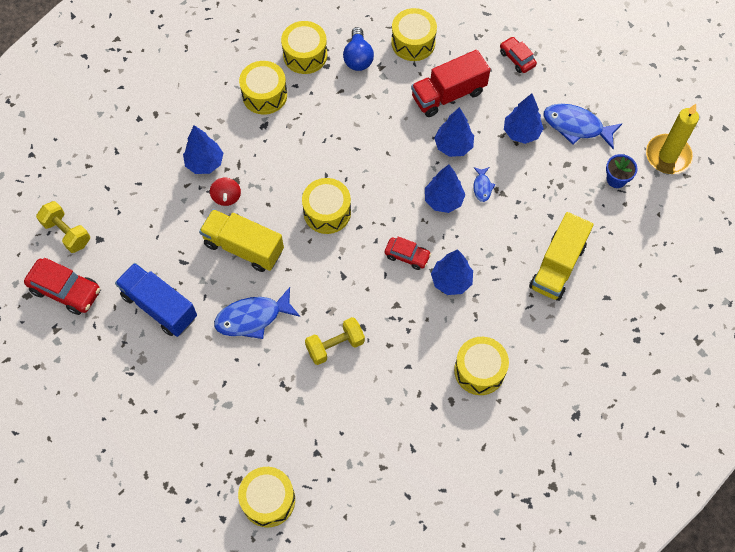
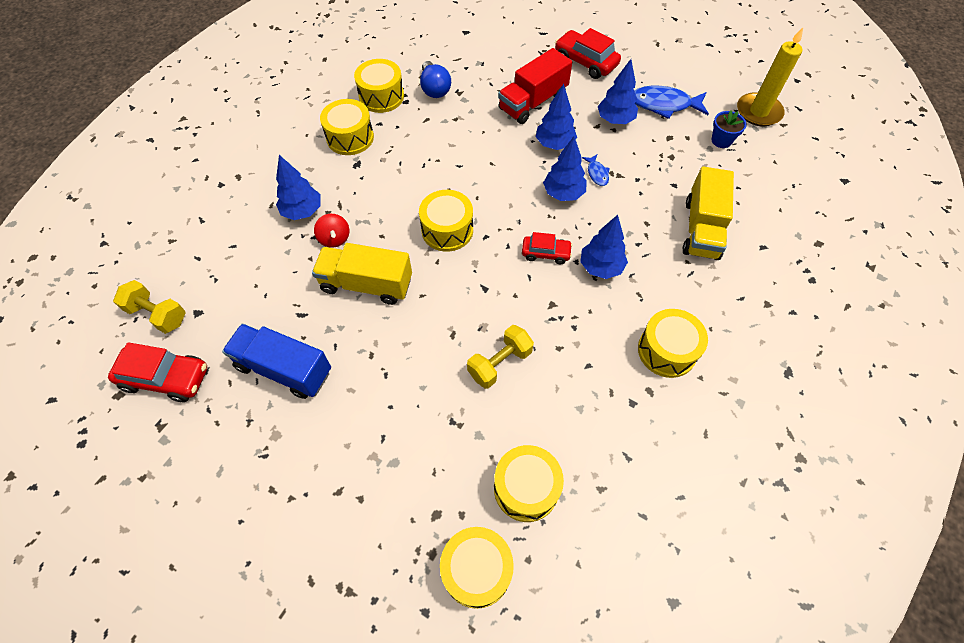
camera: 15 degrees left, 5 degrees down
blue fish [214,287,300,339] -> none
yellow drum [391,8,437,61] -> yellow drum moved to [494,445,564,522]
red car [500,37,537,73] -> red car [555,28,621,79], size x1.63

